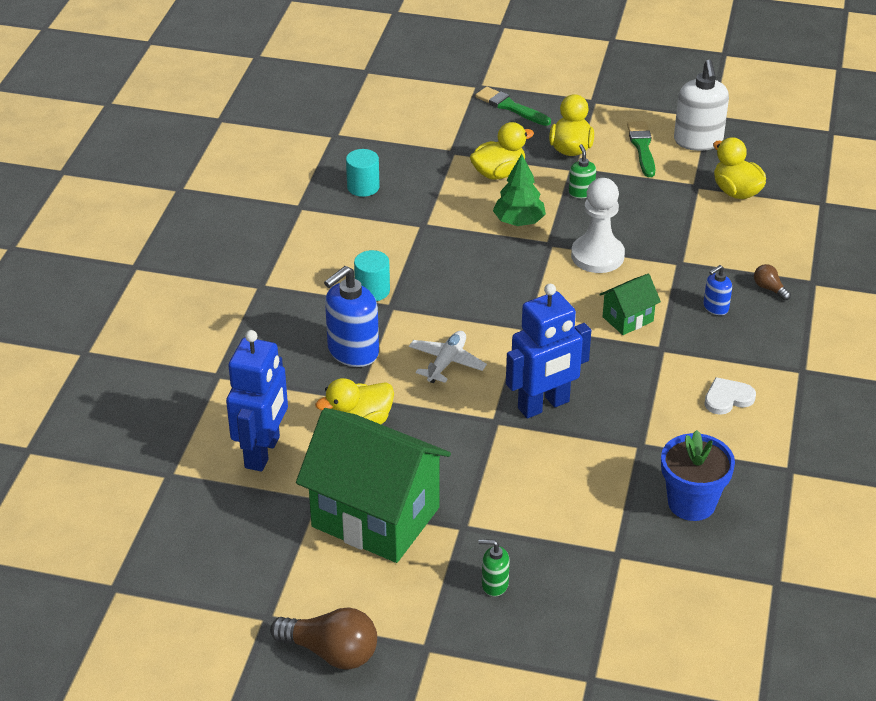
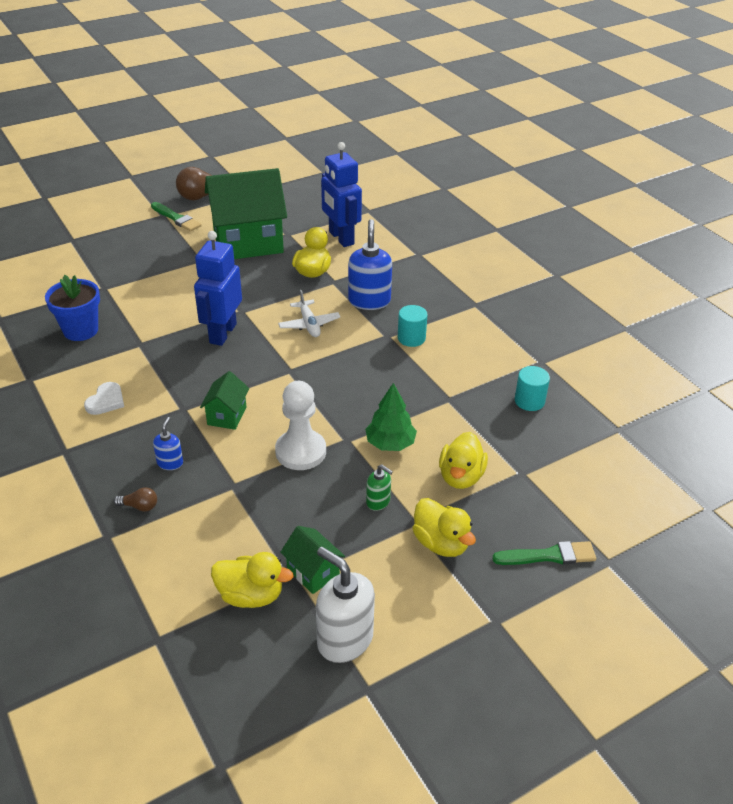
camera: 135 degrees right, 0 degrees up
green soap dispenser [478,539,510,596] -> none
green brush [627,121,655,177] -> green brush moved to [151,202,202,232]
none -> green house [280,526,345,594]

